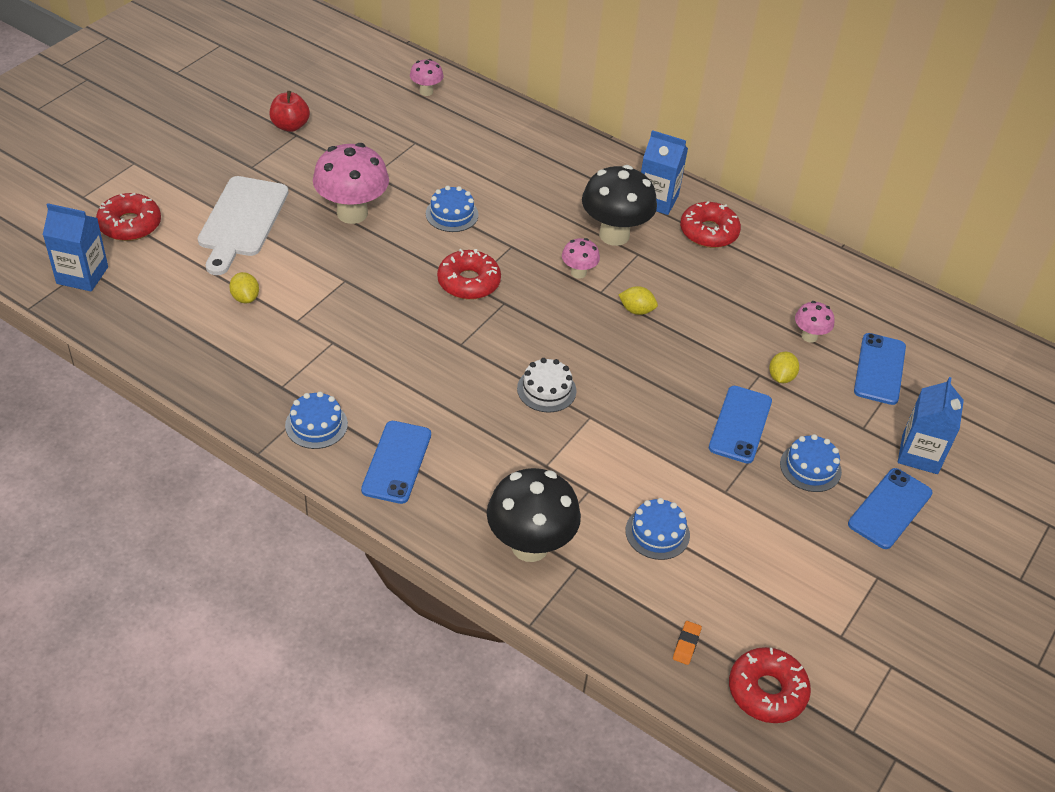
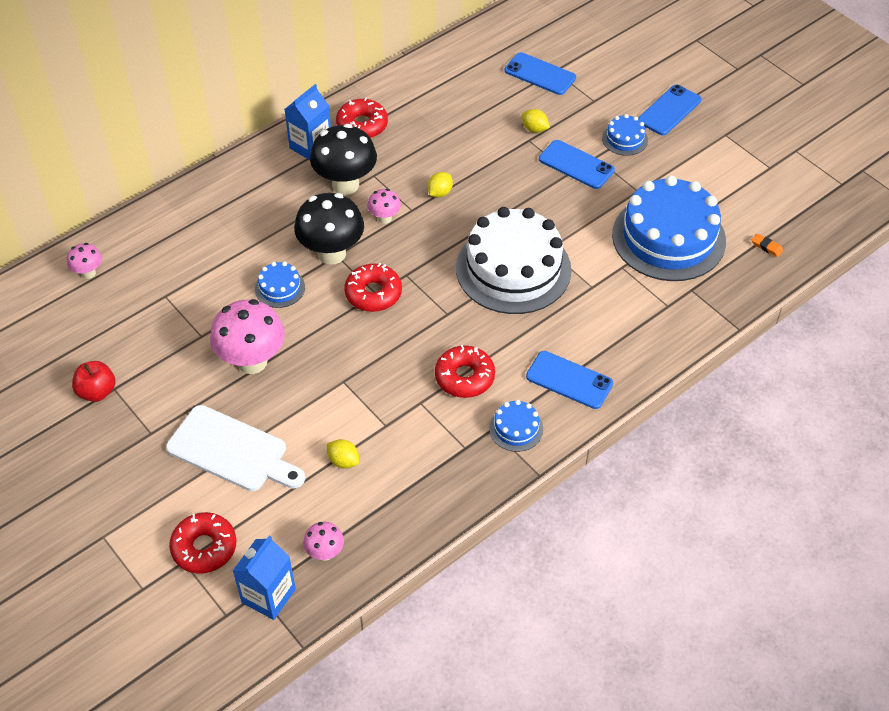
camera: 70 degrees left, 5 degrees up
yellow lemon [229,272,259,303] -> yellow lemon turned 45 degrees clockwise [327,439,359,468]
black mushroom [487,468,581,562] -> black mushroom moved to [294,193,364,265]
white cake [517,358,577,412] -> white cake [456,207,571,314], size x2.33
blue cake [625,498,690,560] -> blue cake [612,176,726,281], size x2.33
red donut [729,647,811,723] -> red donut moved to [435,345,495,398]
pink mushroom [795,301,835,343] -> pink mushroom moved to [303,522,344,561]
blue phone [848,468,932,549] -> blue phone turned 75 degrees clockwise [638,85,701,136]
blue carton [898,377,964,474] -> none

